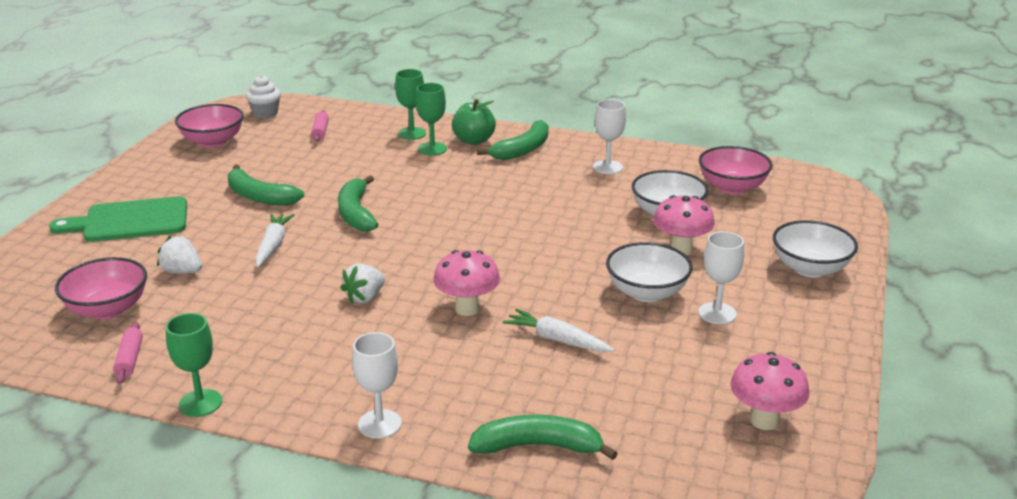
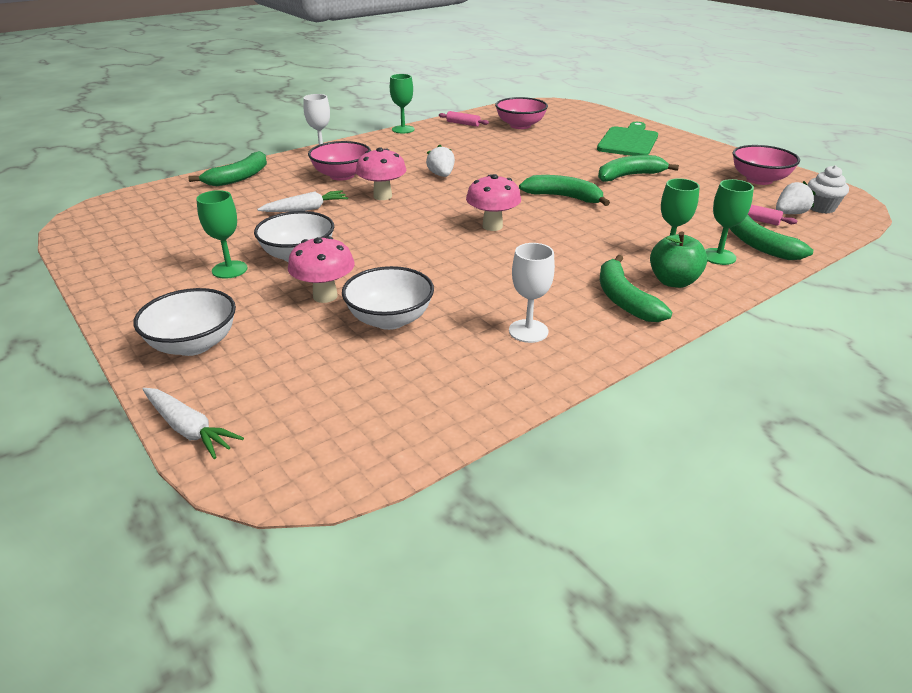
camera: 125 degrees right, 5 degrees up
white strawberry [157,236,202,274] -> white strawberry moved to [776,181,816,214]
white carrot [255,214,294,267] -> white carrot moved to [143,388,244,459]
white goblet [698,231,744,324] -> green goblet [196,190,248,279]
pink bowl [699,146,773,194] -> pink bowl moved to [308,141,371,181]
pink mushroom [730,352,810,430] -> pink mushroom moved to [466,174,521,231]
none -> green banana [730,215,813,260]

